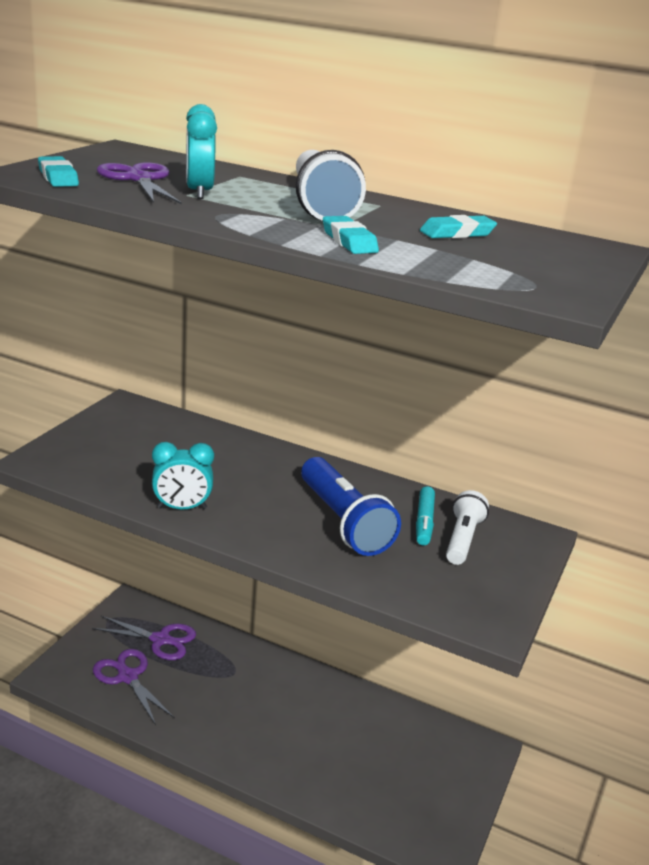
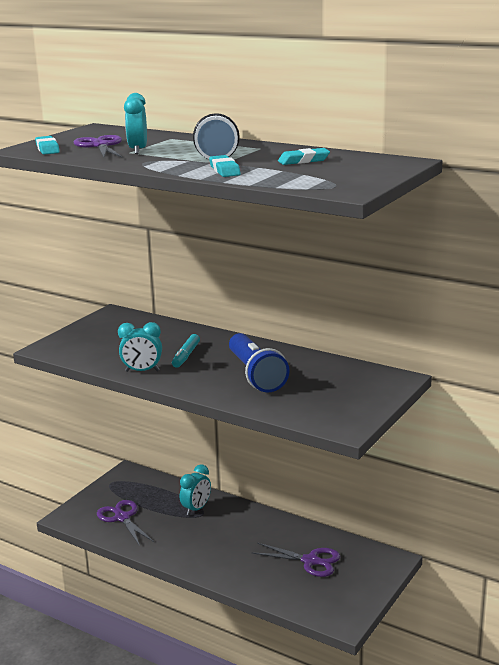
camera: 10 degrees right, 5 degrees down
purple scissors [92,616,196,660] -> purple scissors moved to [252,543,340,577]
turquoise marker [416,486,435,545] -> turquoise marker moved to [172,334,200,368]
white flashlight [446,490,489,565] -> none
none -> turquoise clock [180,464,211,516]

